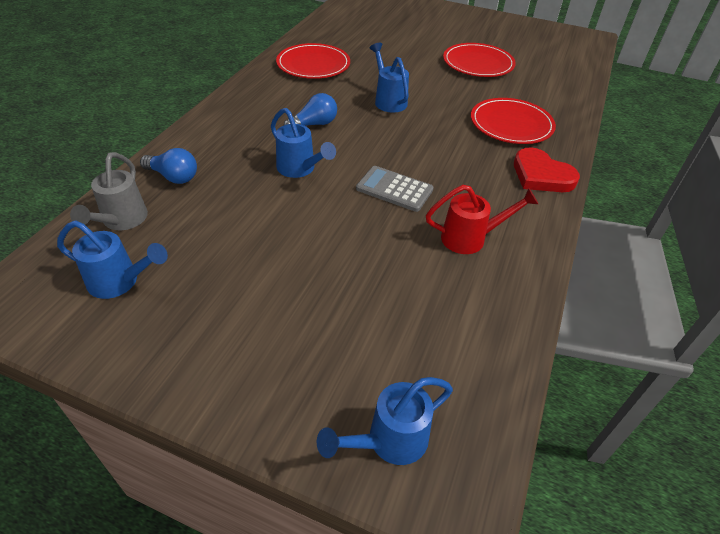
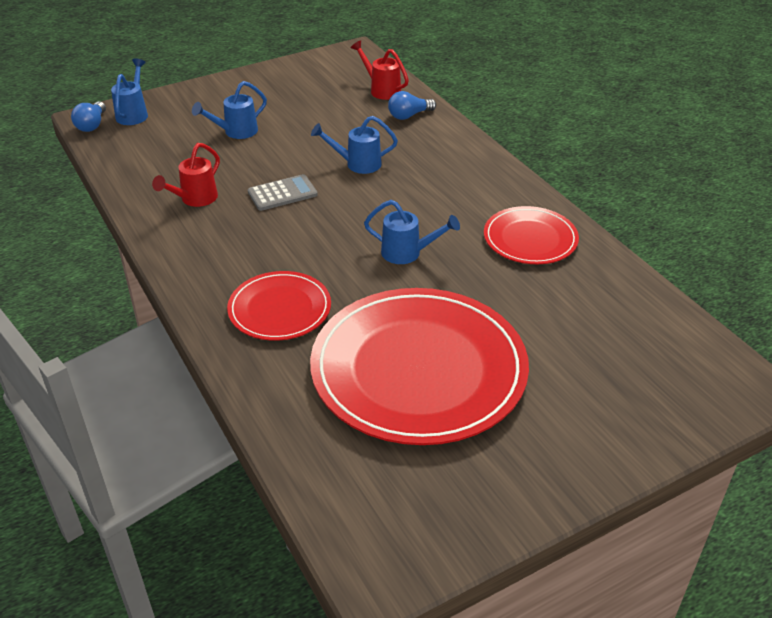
camera: 130 degrees right, 5 degrees down
blue watering can [57,221,168,299] -> blue watering can moved to [192,81,267,139]
grey watering can [70,152,148,230] -> red watering can [351,40,409,100]
blue light bulb [284,93,337,126] -> blue light bulb moved to [71,101,106,132]
red plate [443,43,516,77] -> red plate [310,288,529,445], size x1.95
red heart [514,147,580,192] -> none

